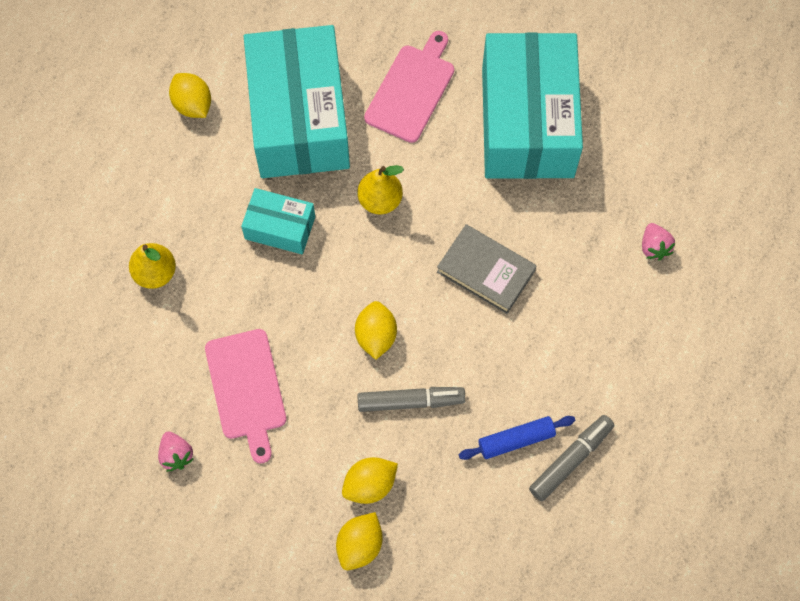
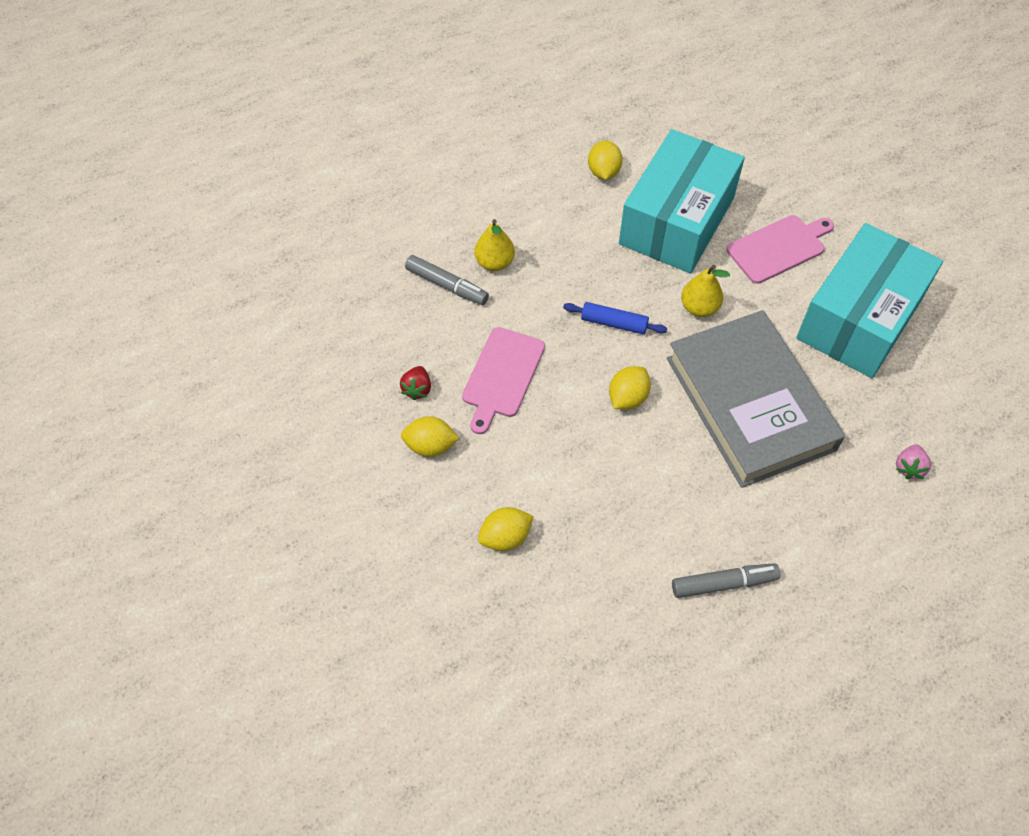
camera: 35 degrees right, 10 degrees down
pink strawberry [158,432,194,472] -> red strawberry [400,366,431,400]
turquoise box [241,188,315,254] -> none
yellow lemon [342,457,398,504] -> yellow lemon moved to [401,416,459,457]
grey marker [357,387,465,412] -> grey marker moved to [405,255,489,305]
grey book [437,224,537,314] -> grey book [667,310,845,488], size x2.05
blue rolling pin [459,416,575,460] -> blue rolling pin moved to [563,302,667,334]

